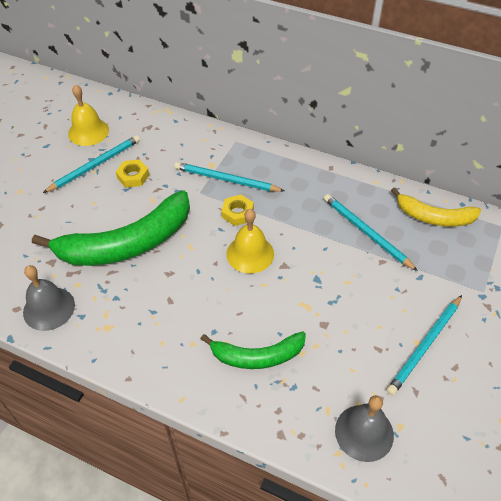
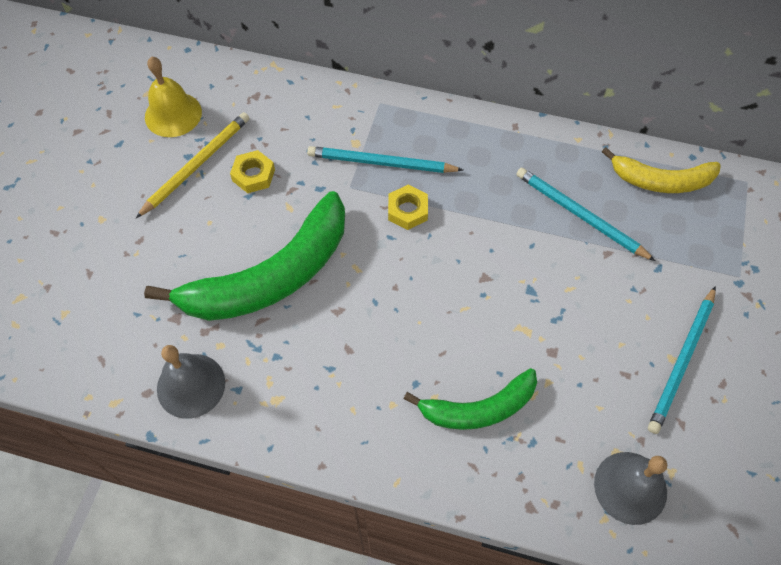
camera: 10 degrees left, 10 degrees up
turquoise pencil [43,135,140,193] -> yellow pencil [136,112,249,218]
yellow bell [226,209,274,274] -> none

